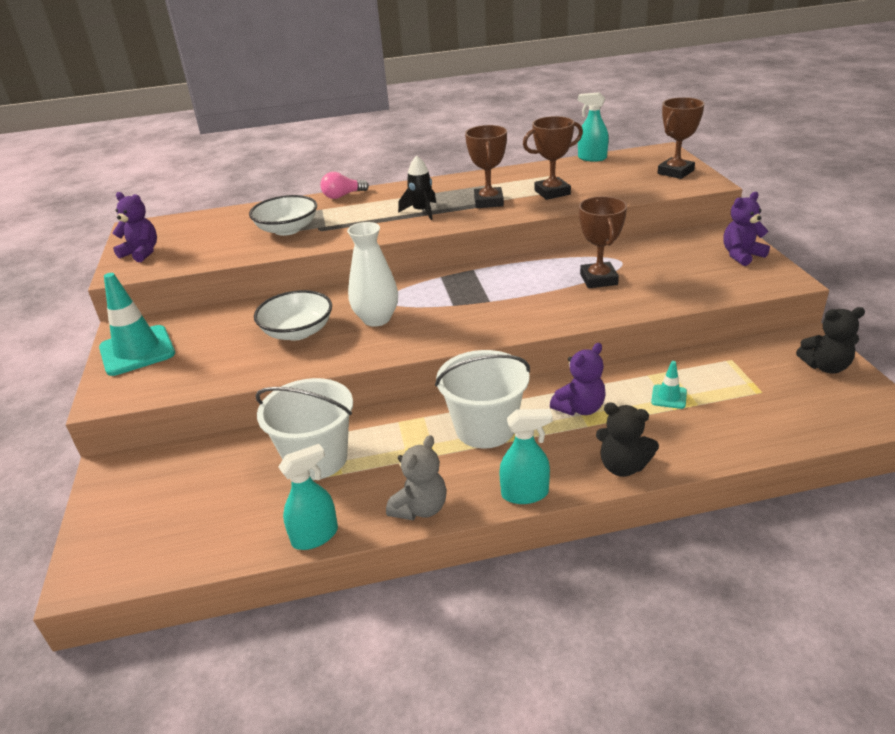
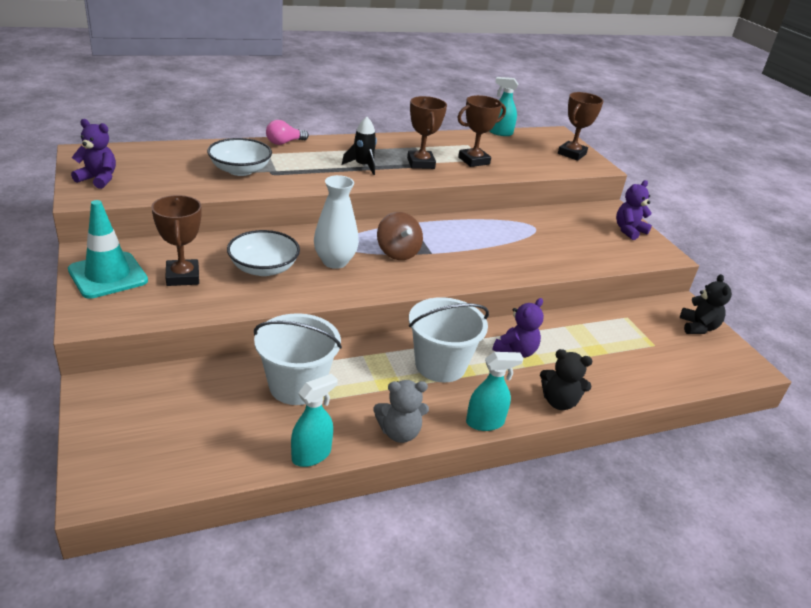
camera: 15 degrees left, 0 degrees up
grey teddy bear [386,435,447,520] -> grey teddy bear turned 60 degrees clockwise [373,380,429,443]
brown trophy [579,196,627,288] -> brown trophy moved to [151,195,202,286]
turquoise traffic cone [651,361,687,409] -> none
black teddy bear [796,307,865,374] -> black teddy bear turned 75 degrees counterclockwise [680,274,732,334]
none -> brown spinning top [377,212,423,260]

